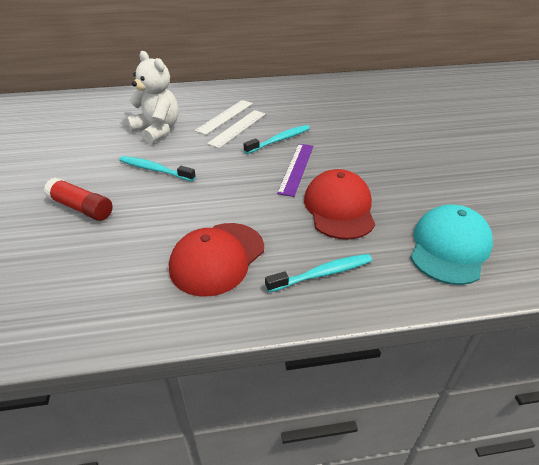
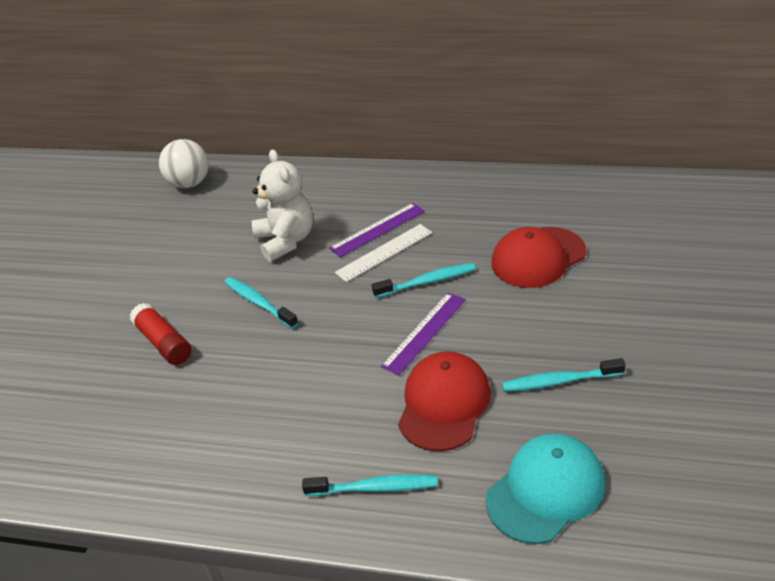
camera: 25 degrees right, 0 degrees up
red cap [169,223,264,296] -> red cap moved to [491,227,586,288]
white ruler [194,100,253,135] -> purple ruler [329,203,424,257]
none -> white ball [159,139,209,188]
none -> turquoise toothbrush [502,358,625,392]

